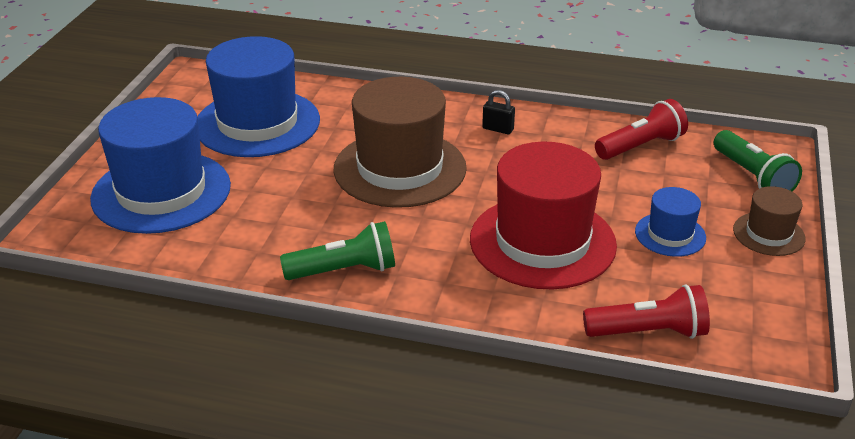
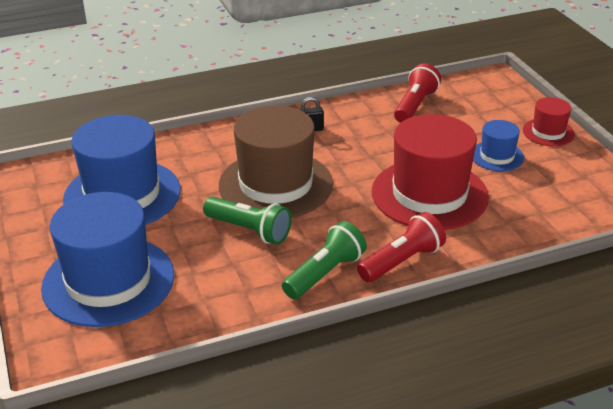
camera: 35 degrees left, 0 degrees up
red flashlight [583,284,710,339] -> red flashlight moved to [357,212,446,282]
green flashlight [714,130,802,192] -> green flashlight moved to [203,197,291,245]
brown hat [733,186,806,256] -> red hat [523,97,575,146]

